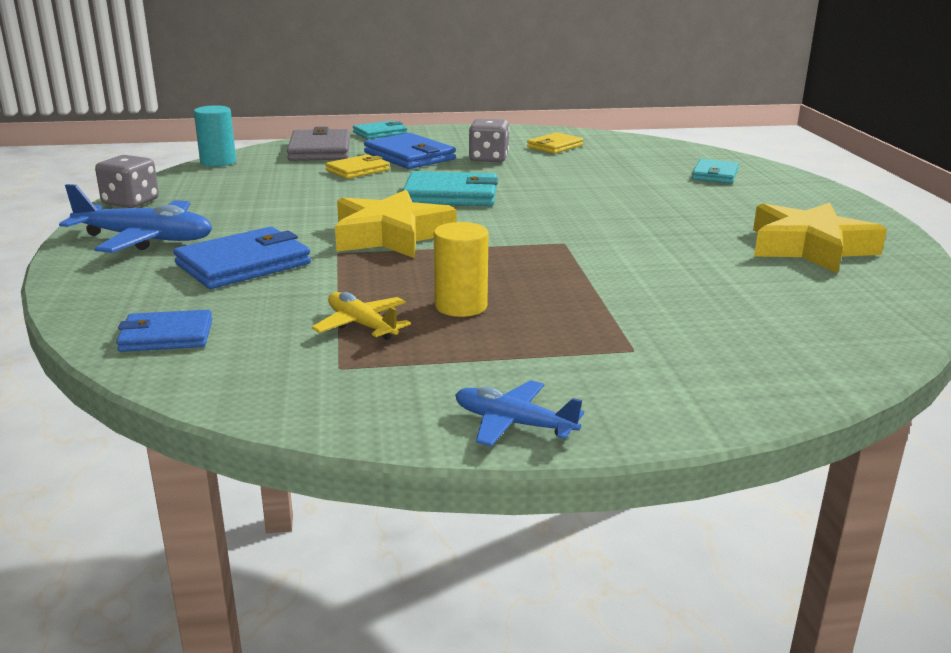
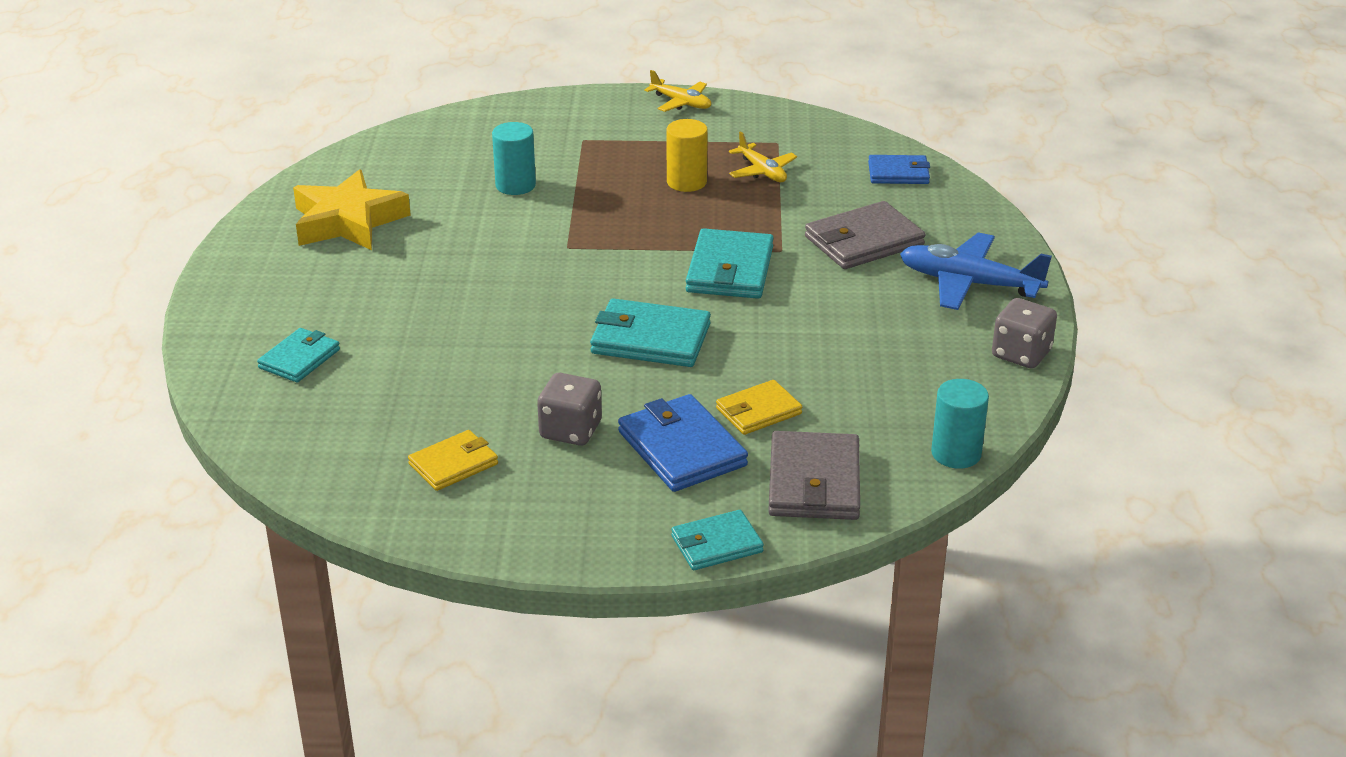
camera: 170 degrees left, 10 degrees up
blue wallet [173,227,311,289] -> grey wallet [805,201,925,269]
yellow star [335,190,456,258] -> turquoise wallet [686,228,774,299]
blue plane [455,380,584,446] -> yellow plane [644,70,711,112]
none -> turquoise cylinder [492,122,536,195]

